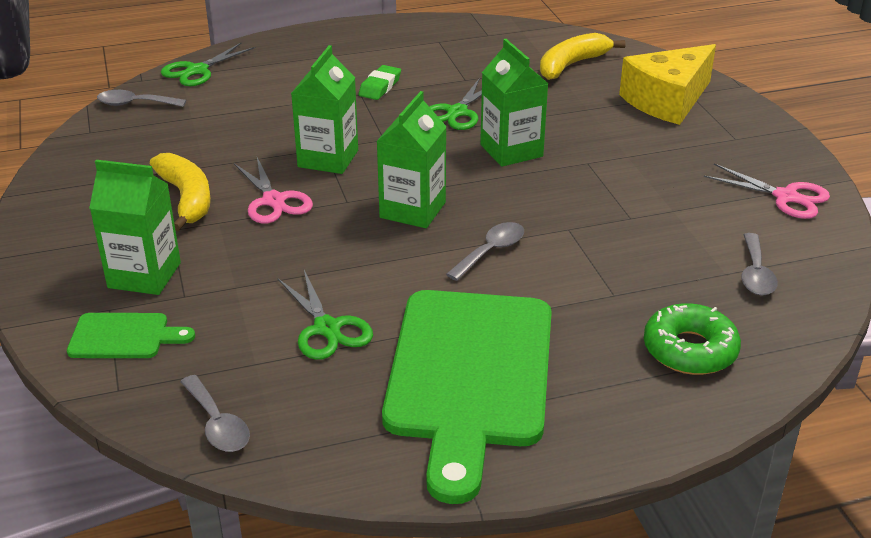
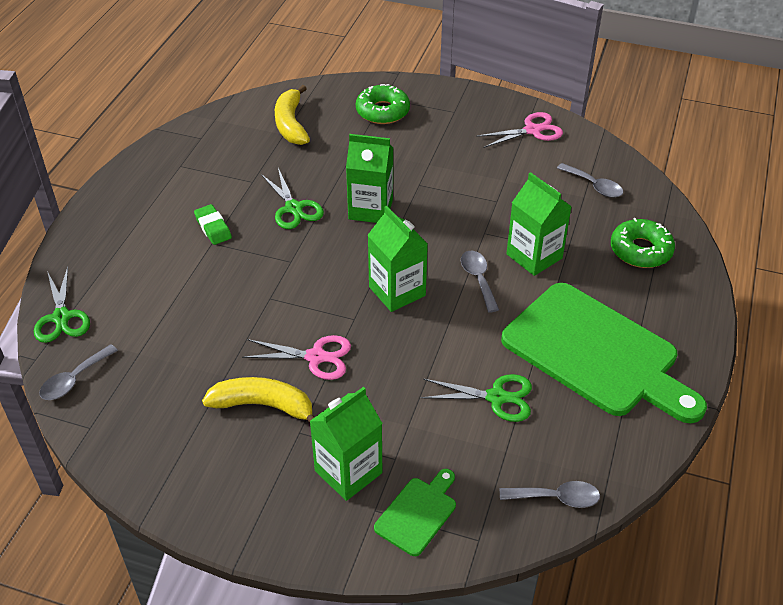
camera: 55 degrees left, 10 degrees up
green carton [291,45,358,174] -> green carton moved to [506,172,572,276]
yellow cheese [619,44,716,125] -> green donut [356,84,410,124]

